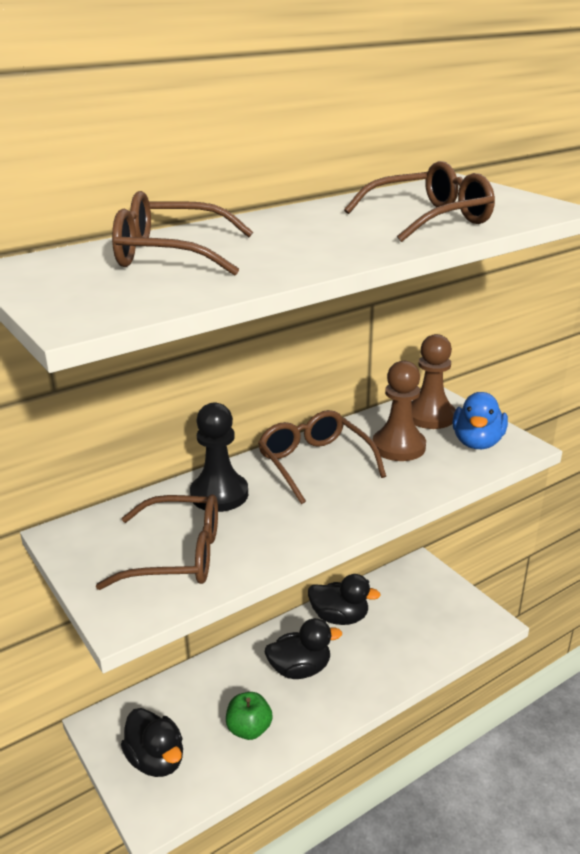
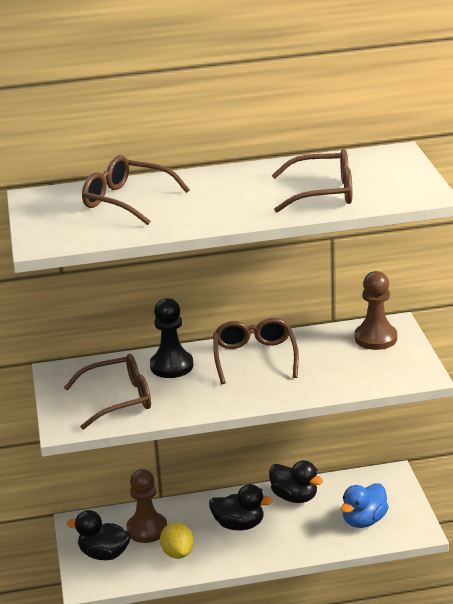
camera: 25 degrees right, 0 degrees up
brown glasses [96,494,218,590] -> brown glasses turned 45 degrees counterclockwise [64,354,151,430]
black duck [121,708,183,777] -> black duck turned 120 degrees clockwise [67,510,131,560]
green apple [226,692,273,740] -> yellow lemon [160,522,194,559]
brown pawn [373,361,426,461] -> brown pawn moved to [126,469,167,543]
blue duck [453,392,508,449] -> blue duck moved to [341,483,389,528]

